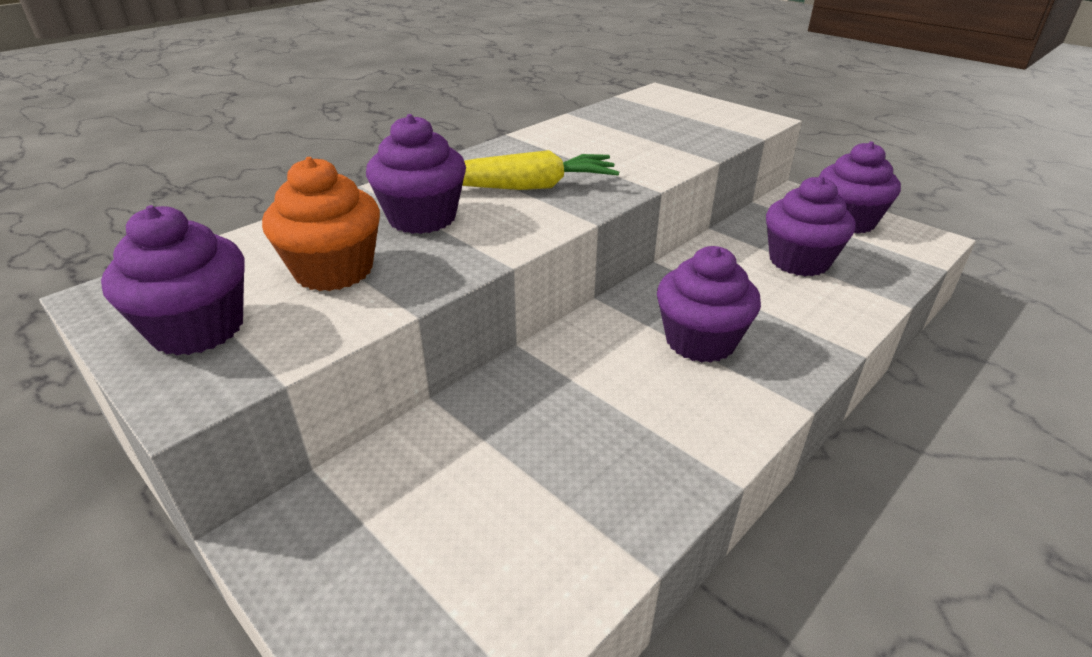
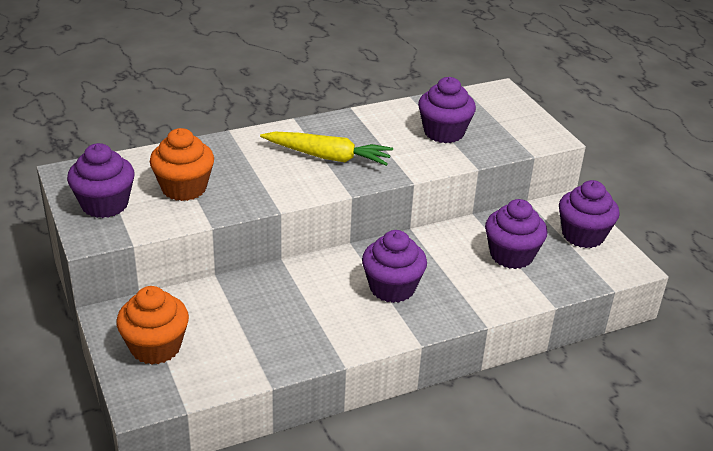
camera: 20 degrees right, 0 degrees up
purple cupcake [366,114,466,234] -> purple cupcake moved to [418,77,476,143]
none -> orange cupcake [116,286,189,365]

